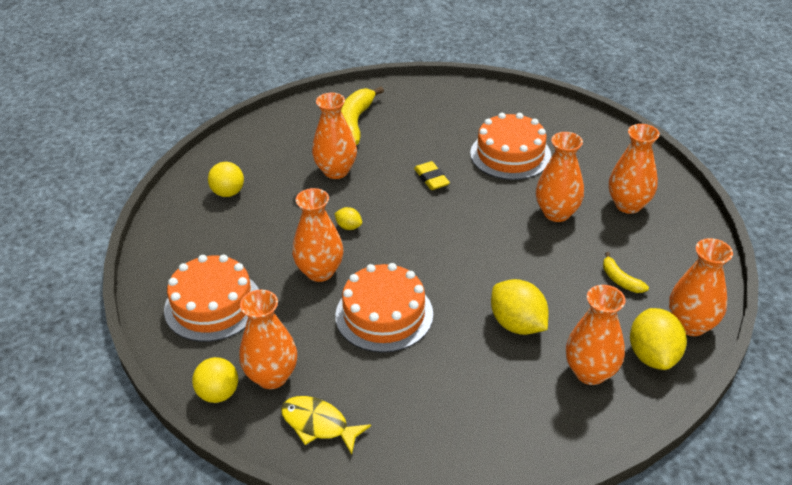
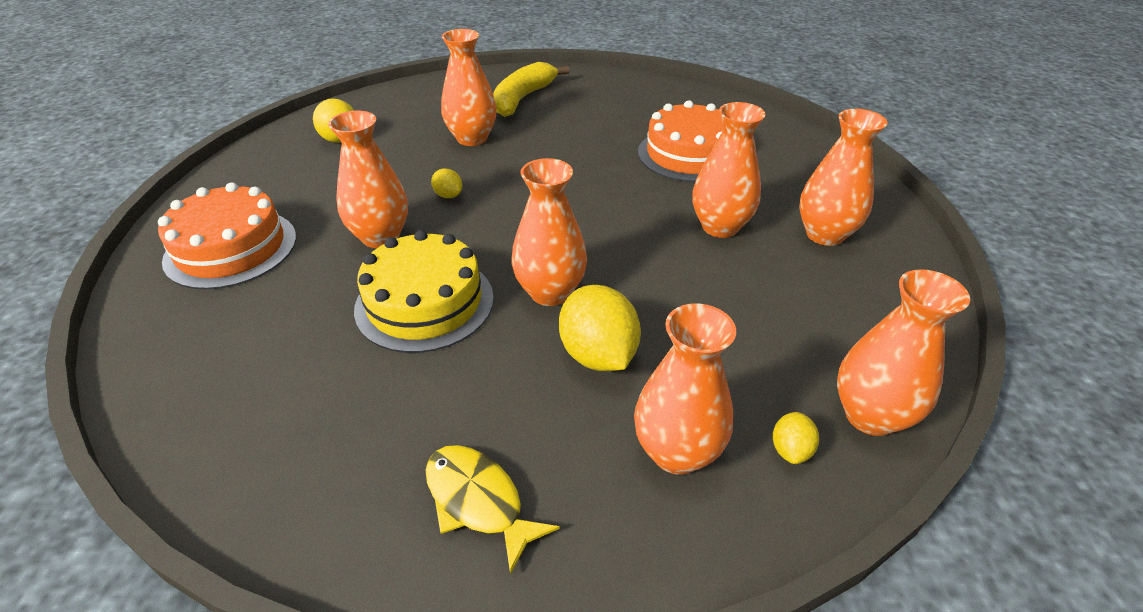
camera: 15 degrees right, 0 degrees up
yellow ball [192,357,238,403] -> none
orange vase [240,290,297,389] -> orange vase moved to [512,158,587,306]
yellow fish [281,396,371,454] -> yellow fish moved to [425,445,560,575]
orange cake [335,263,433,353] -> yellow cake [354,230,494,353]
yellow eraser [414,161,450,190] -> none
yellow banana [603,252,649,293] -> none
yellow lemon [630,308,687,370] -> yellow lemon [773,412,819,464], size x0.49

